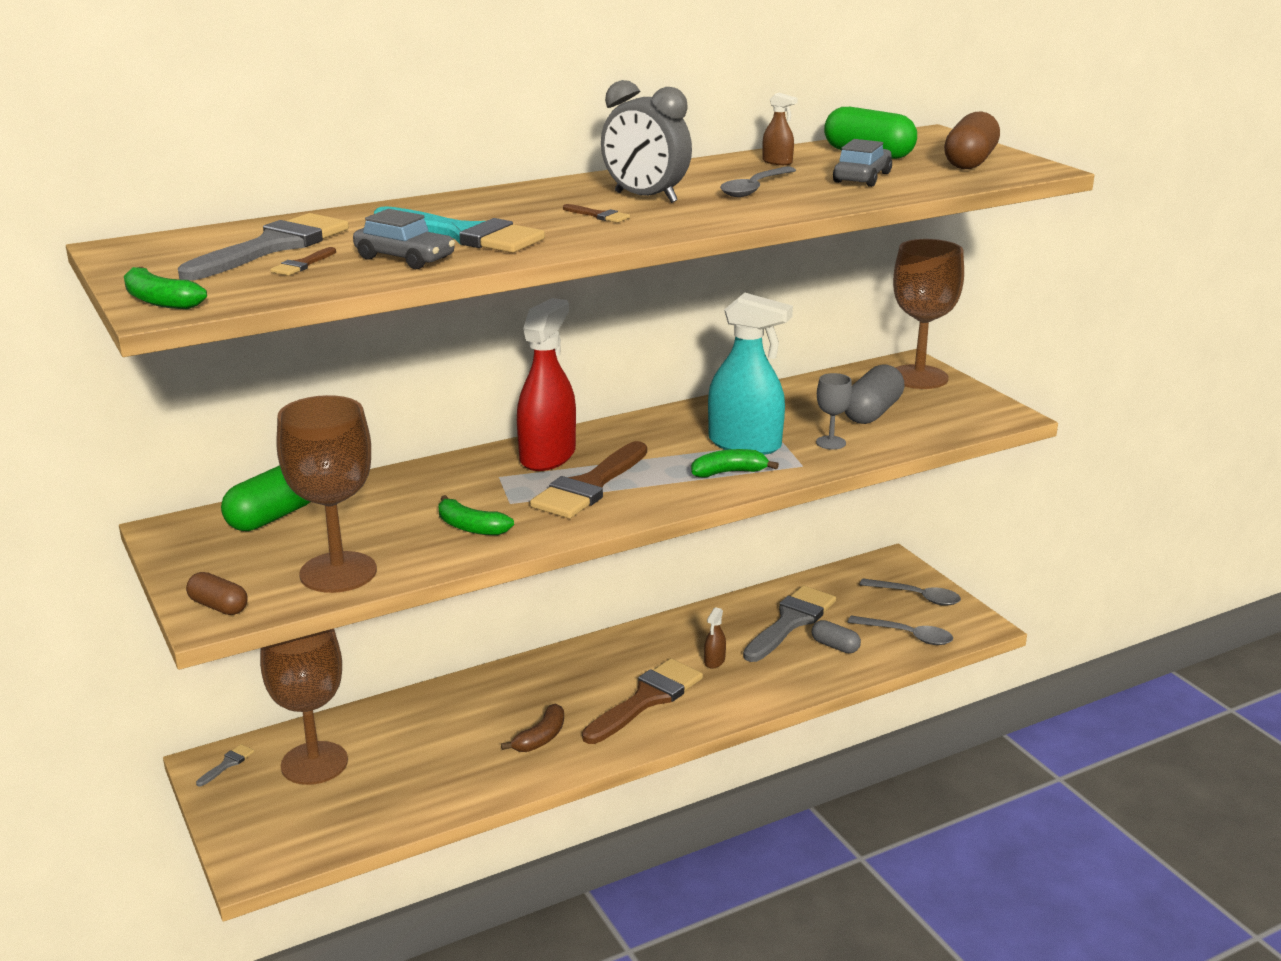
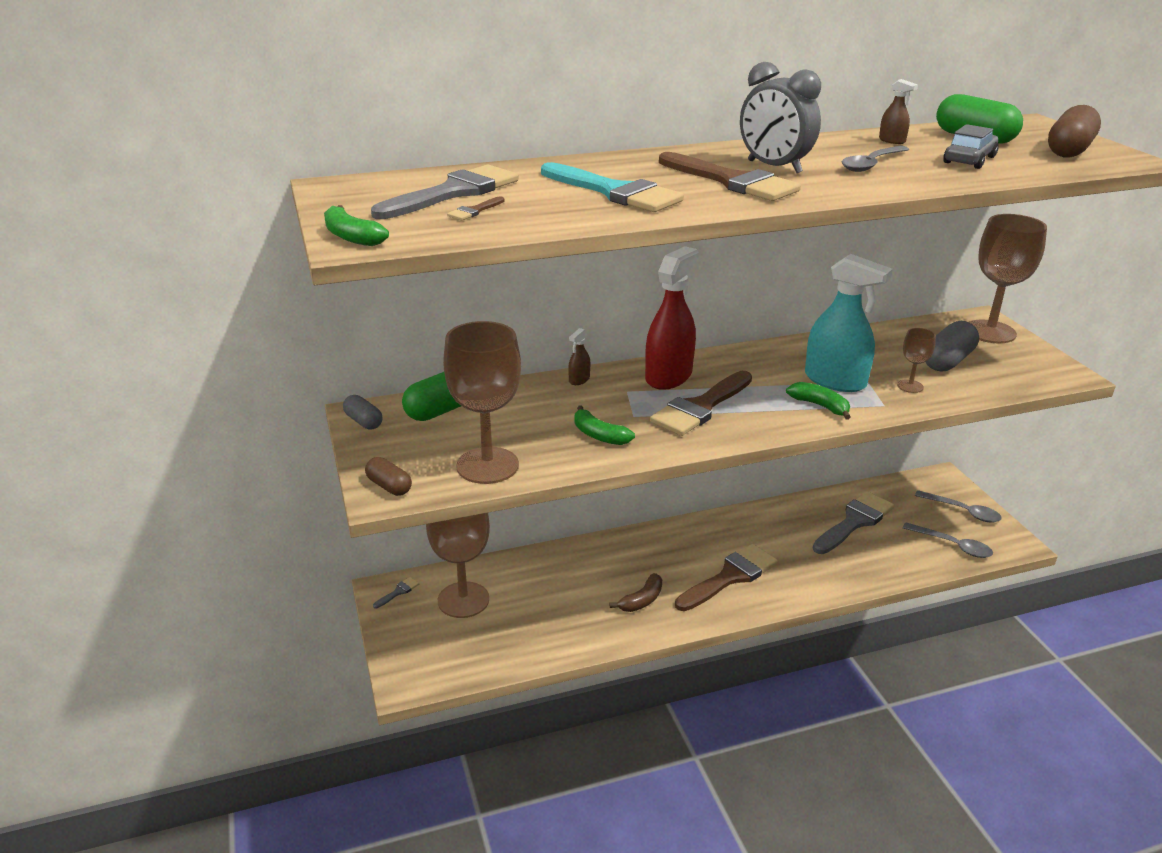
camera: 10 degrees right, 5 degrees up
grey car [353,209,455,269] -> none
brown brush [563,204,630,223] -> brown brush [659,152,801,201], size x2.45
green banana [691,449,779,477] -> green banana turned 45 degrees clockwise [786,382,851,420]
brown spray bottle [704,607,726,669] -> brown spray bottle moved to [568,328,590,385]
grey capsule [811,620,861,653] -> grey capsule moved to [343,395,383,430]
grey goblet [816,373,852,449] -> brown goblet [897,328,936,393]

